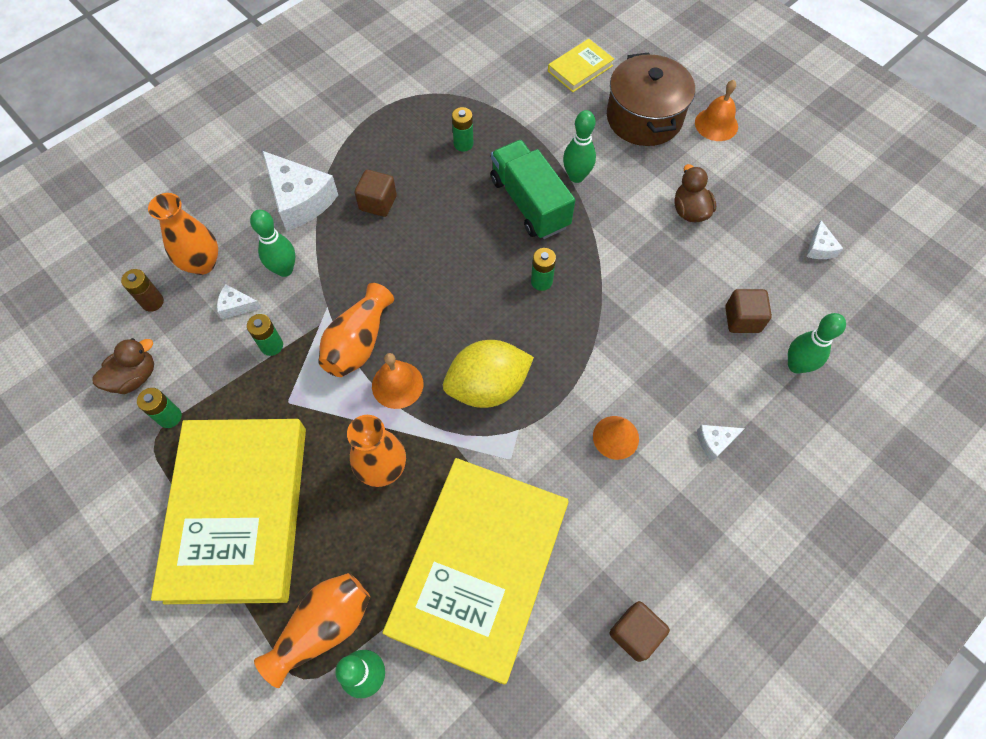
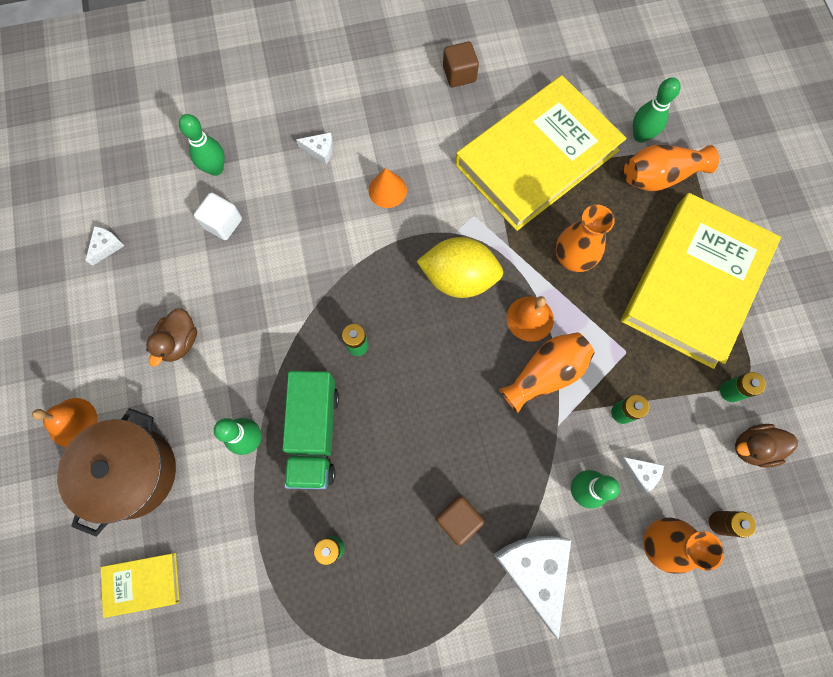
camera: 150 degrees left, 10 degrees up
brown cube [725,289,772,333] -> white cube [194,192,242,240]

